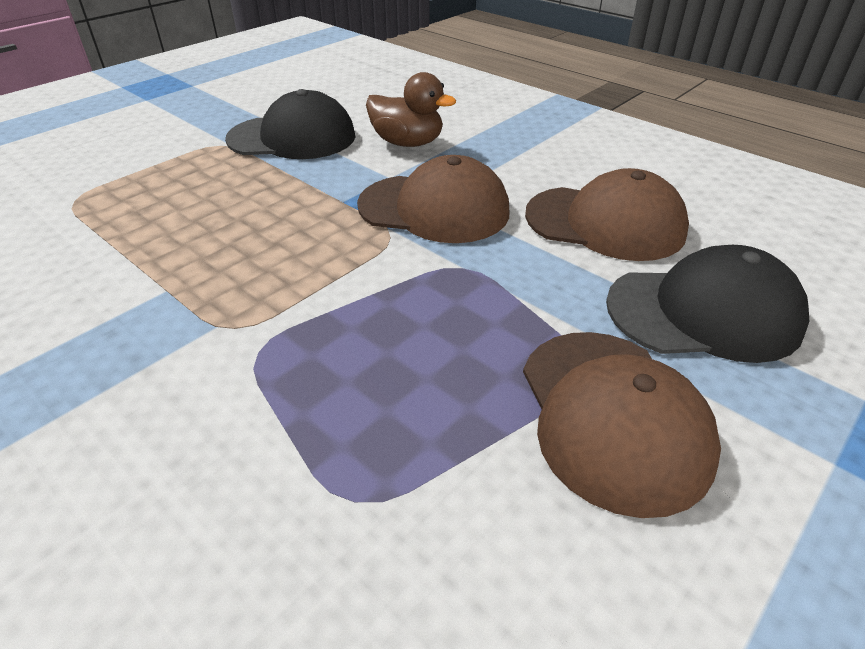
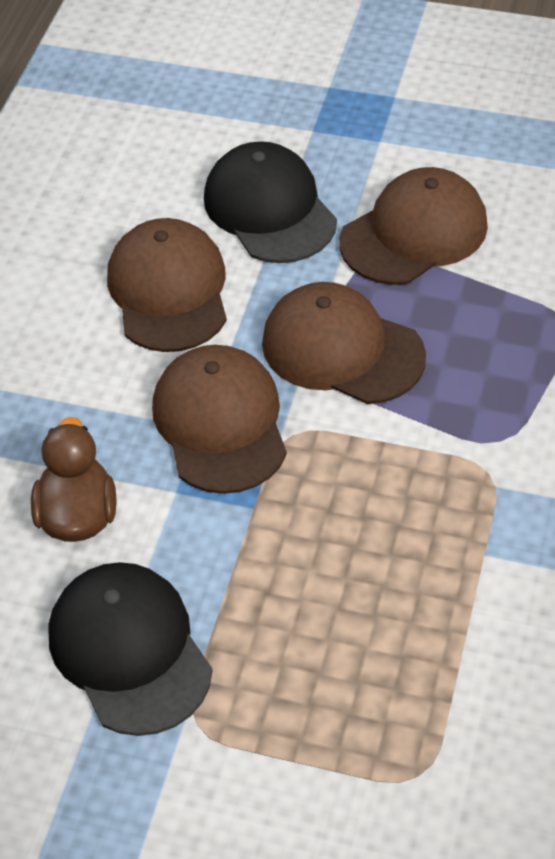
camera: 115 degrees left, 10 degrees up
none -> brown cap [262,282,426,404]

